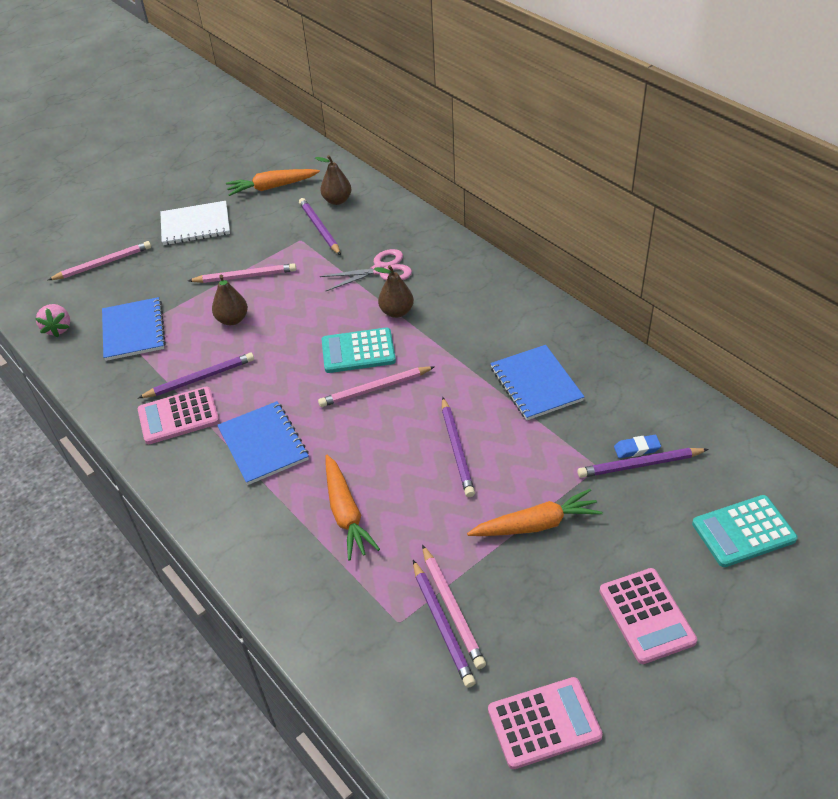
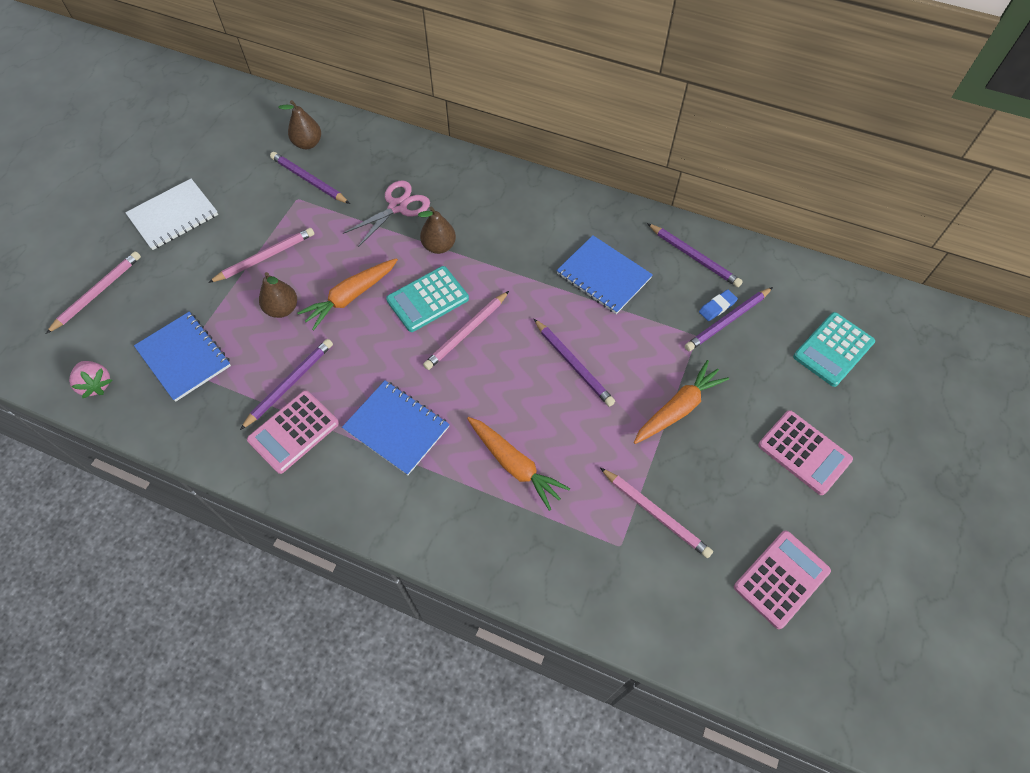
camera: 30 degrees left, 15 degrees up
orange carrot [226,169,320,196] -> orange carrot moved to [297,258,398,330]
purple pencil [413,560,476,688] -> purple pencil moved to [647,223,743,287]

